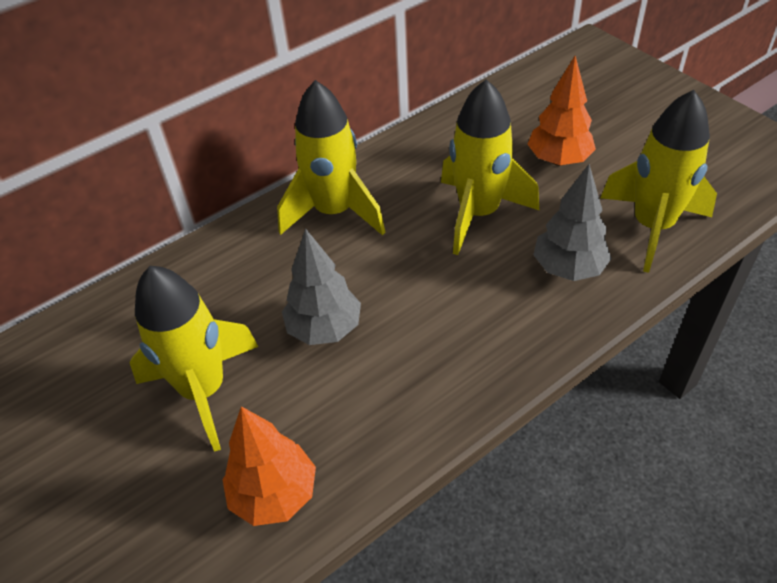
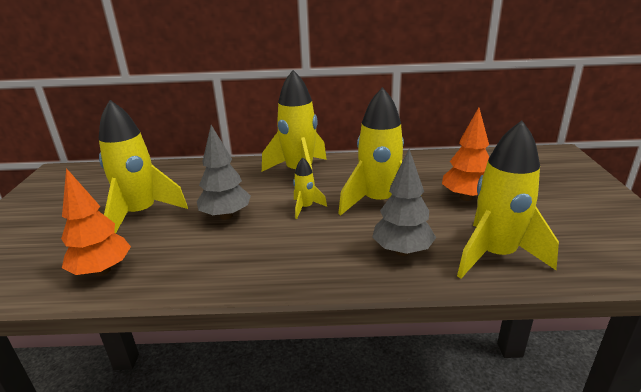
camera: 35 degrees right, 20 degrees down
none -> yellow rocket [293,158,327,219]

